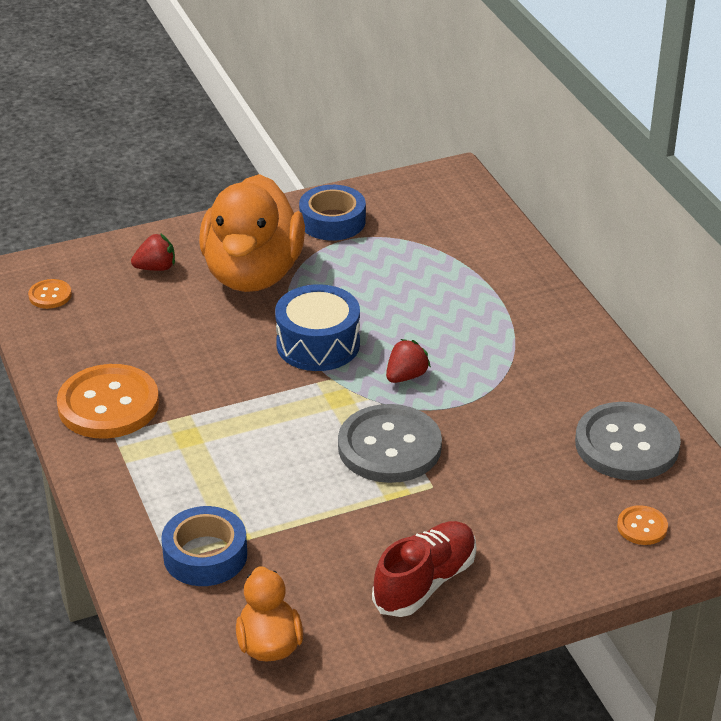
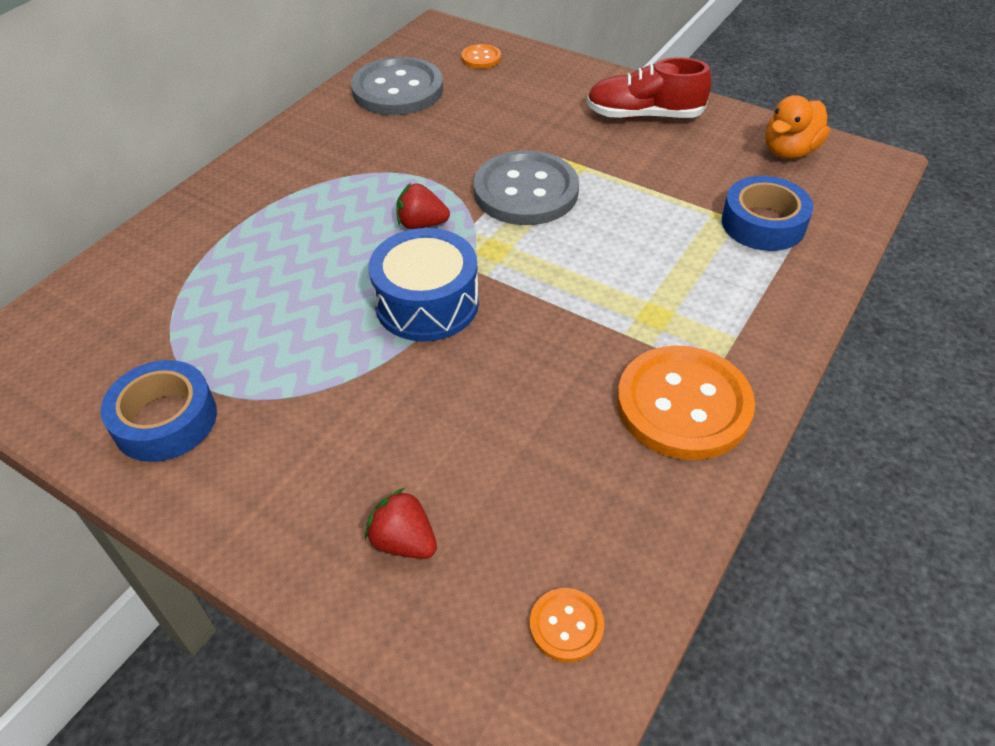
camera: 125 degrees left, 10 degrees up
orange duck [199,174,305,292] -> none

